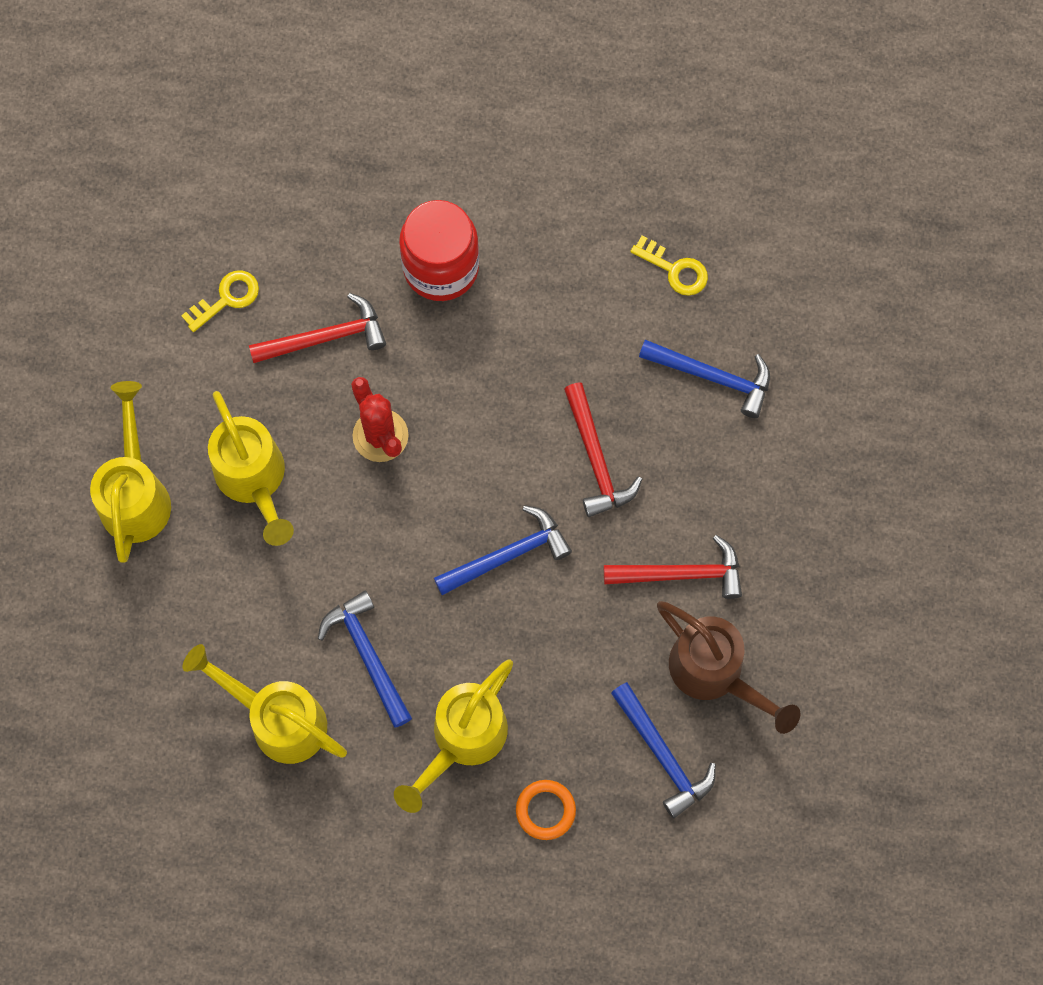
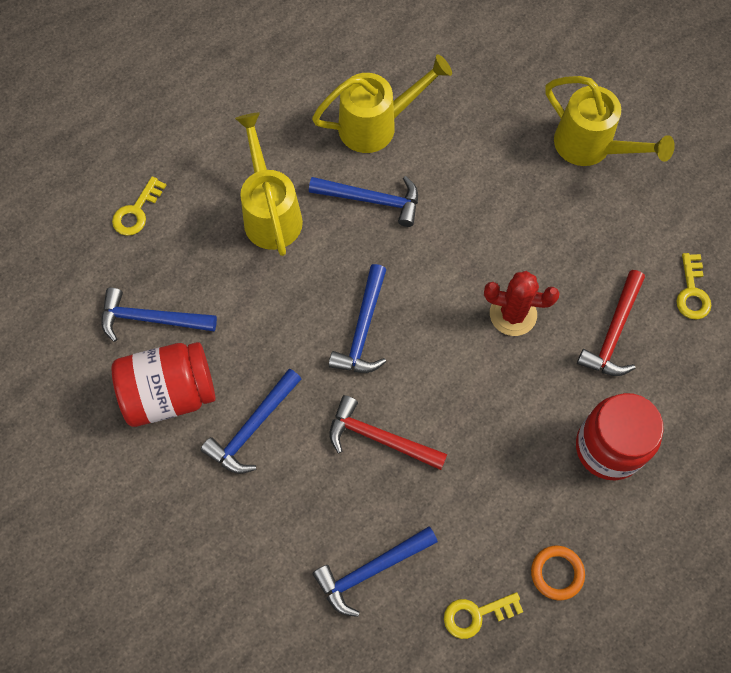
camera: 130 degrees right, 5 degrees down
yellow watering can [208,391,294,546] -> none
orange ring [516,780,576,840] -> orange ring moved to [531,546,585,600]
red hammer [604,535,742,599] -> blue hammer [201,369,301,474]
brown watering can [657,601,800,734] -> red jar [112,342,215,427]
none -> yellow key [112,176,166,236]

